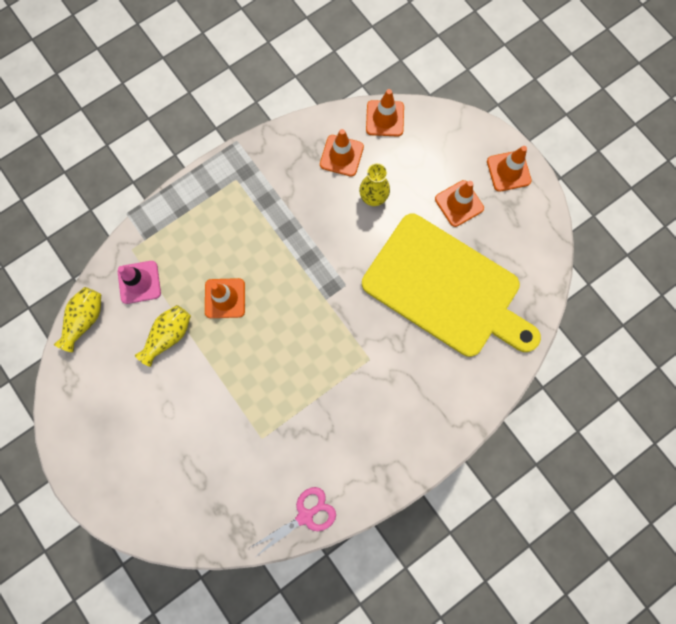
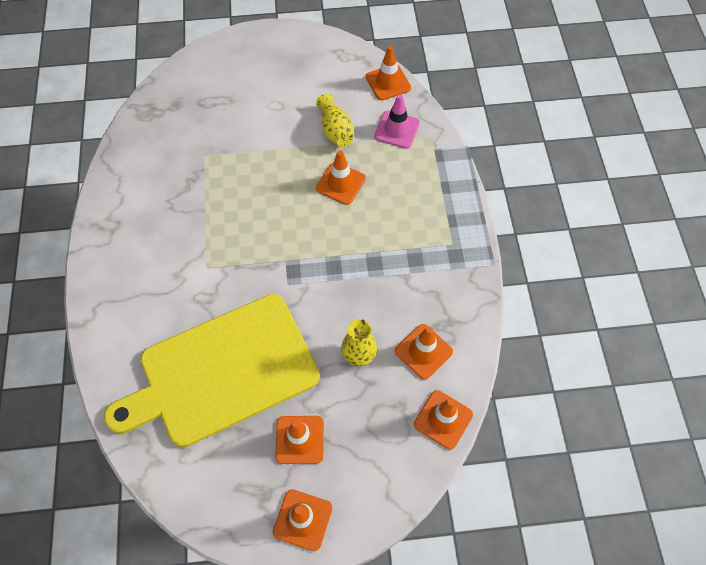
camera: 120 degrees right, 15 degrees down
yellow vase [54,287,101,352] -> orange traffic cone [366,46,411,100]
pink scissors [251,487,336,556] -> none

